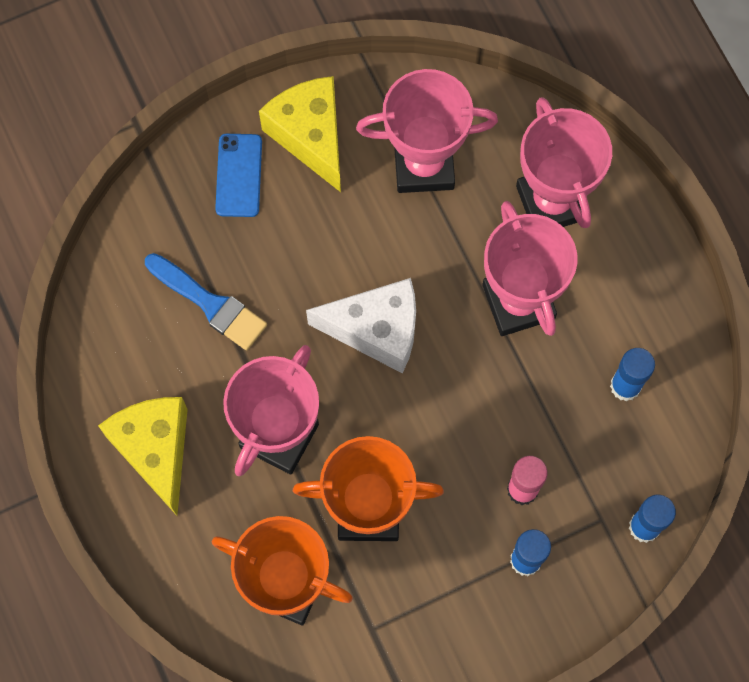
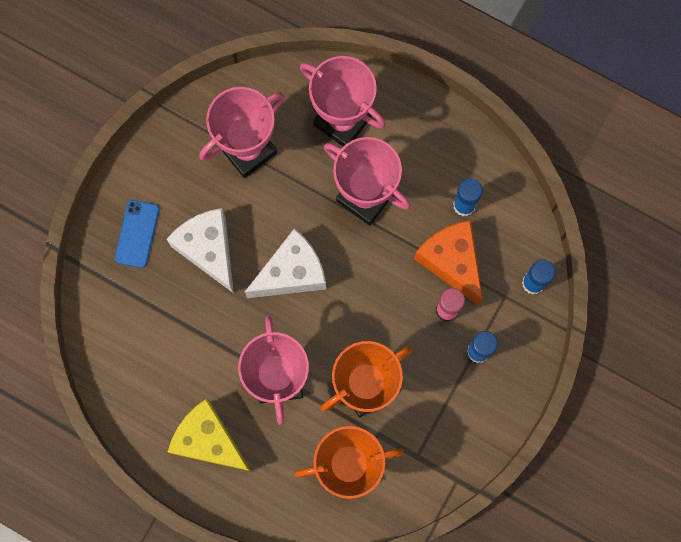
camera: 35 degrees left, 5 degrees up
blue brush [145,253,267,350] -> none
blue phone [215,134,262,217] -> blue phone turned 45 degrees clockwise [115,200,160,268]
yellow cheese [259,76,341,192] -> none
none -> white cheese [166,208,234,293]
none -> orange cheese [414,220,483,306]

